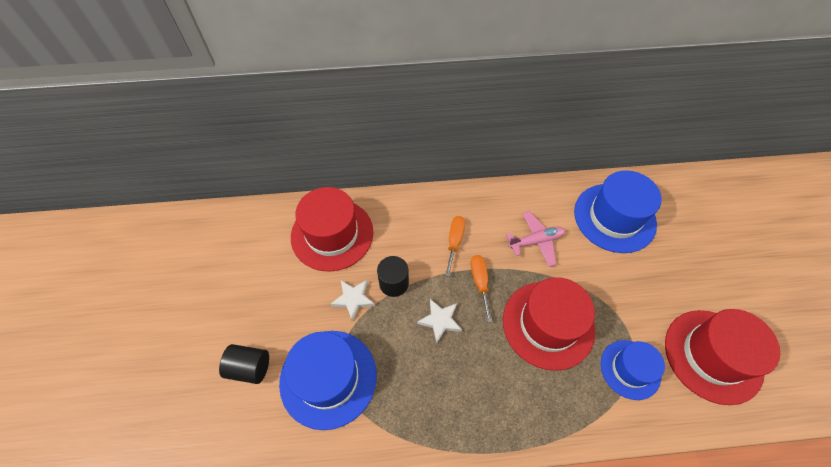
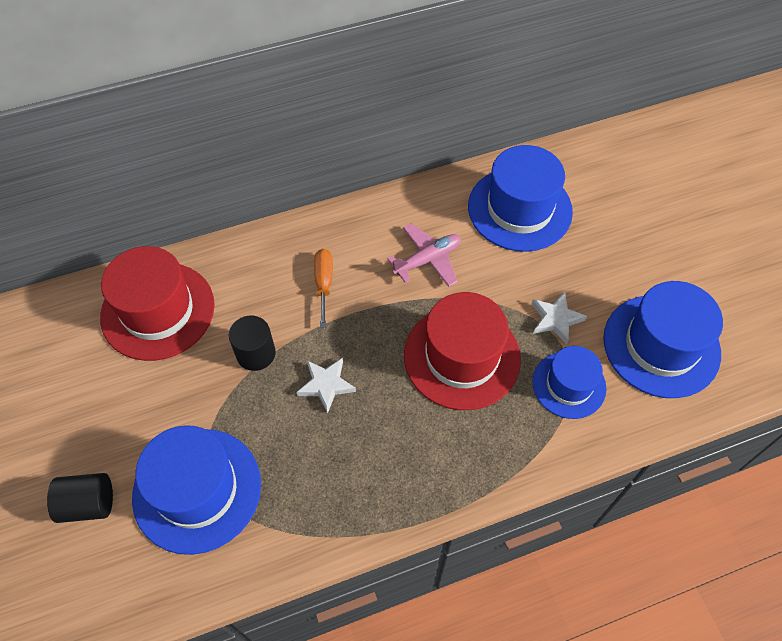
camera: 15 degrees left, 0 degrees up
white star [330,280,375,321] -> white star moved to [532,292,587,344]
orange screwdriver [471,255,493,322] -> none
red hat [665,309,780,405] -> blue hat [603,281,723,398]

